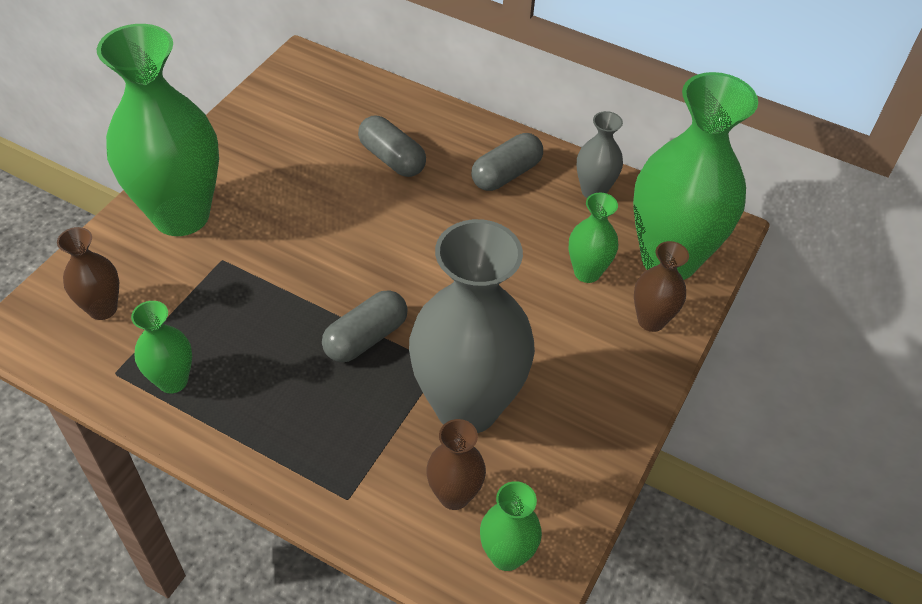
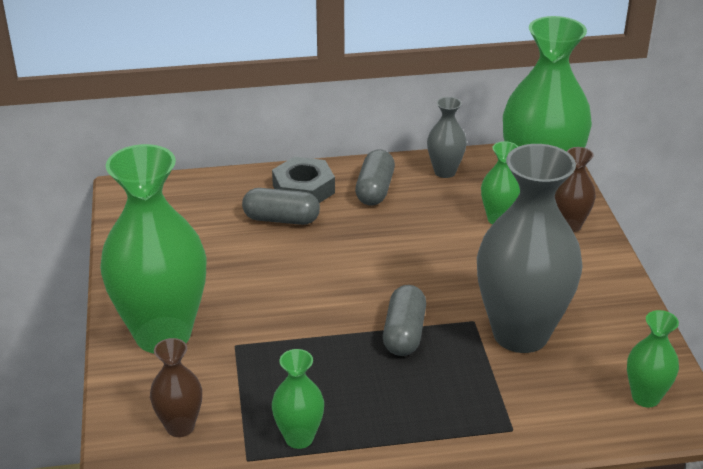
camera: 35 degrees left, 15 degrees down
brown vase [426,419,486,510] -> none
none -> grey nut [272,157,335,203]

